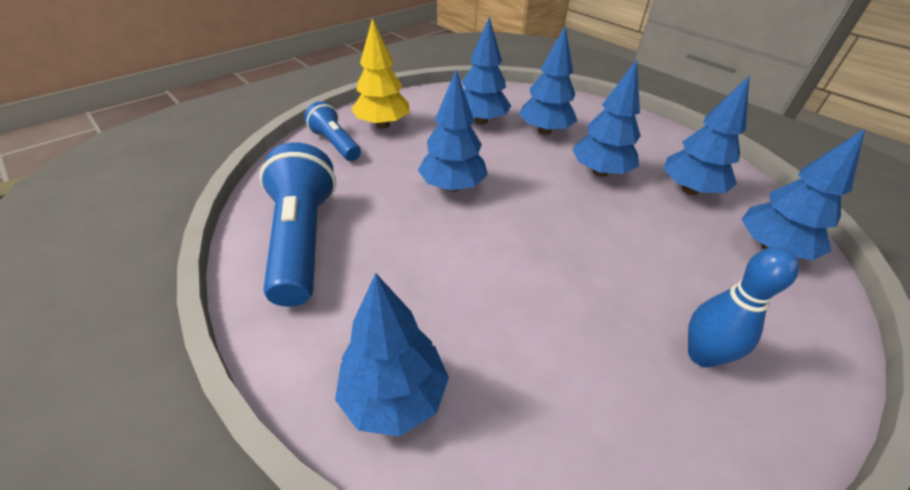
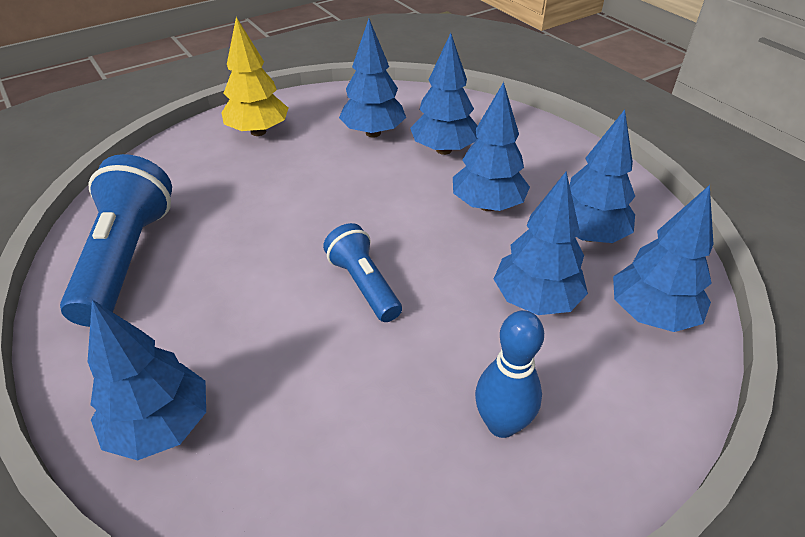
camera: 10 degrees right, 0 degrees up
blue flashlight [304,101,361,161] -> blue flashlight moved to [323,223,402,322]
blue tree [418,70,488,192] -> blue tree moved to [494,172,588,315]

